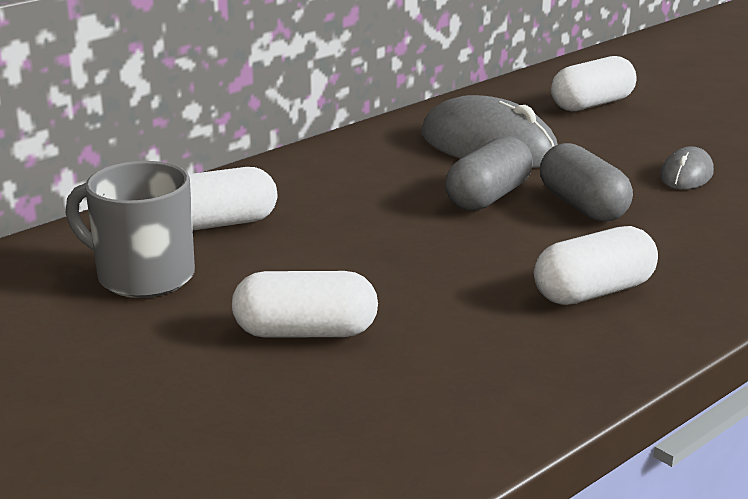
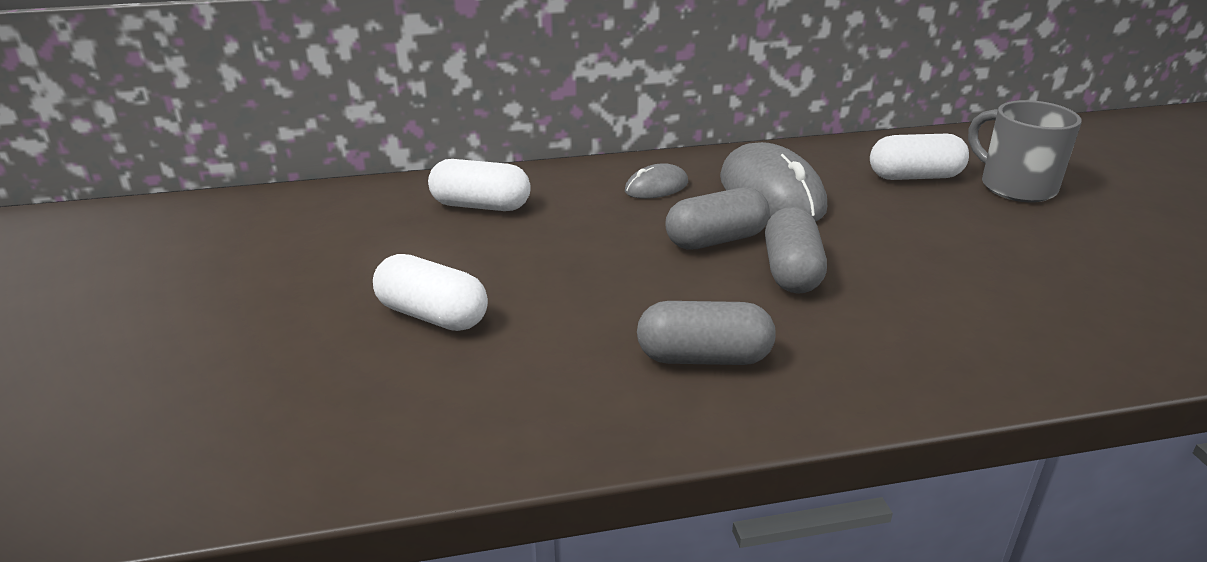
camera: 30 degrees right, 5 degrees up
grey mug [66,161,195,298] -> grey mug moved to [968,100,1082,202]
white capsule [534,226,658,305] -> grey capsule [637,301,775,365]
grey mouse [660,146,714,190] -> grey mouse moved to [625,163,688,199]

